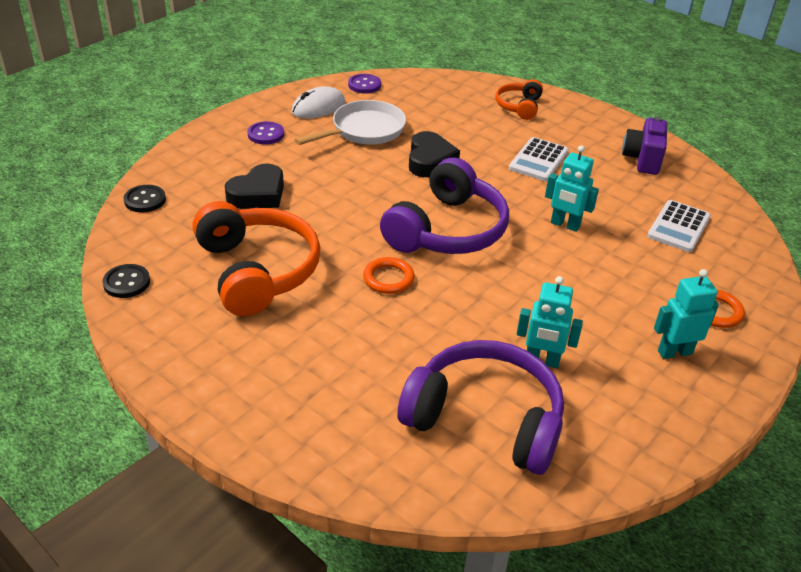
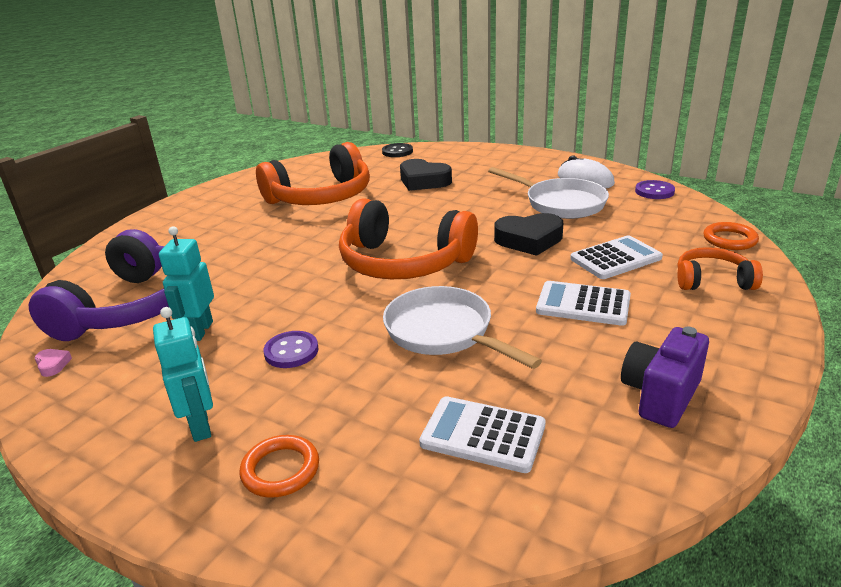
camera: 85 degrees right, 10 degrees down
black button [102,264,150,298] -> none
purple button [247,121,284,144] -> purple button moved to [263,331,318,368]
orange ring [363,257,415,294] -> orange ring moved to [704,222,759,250]
purple headphones [380,157,509,254] -> orange headphones [339,199,478,279]
turquoise robot [545,145,599,232] -> white pan [383,286,542,369]
purple camera [622,116,667,175] -> purple camera turned 60 degrees counterclockwise [621,327,709,428]
none -> pink heart [35,349,72,377]
none -> white calculator [570,235,663,279]

